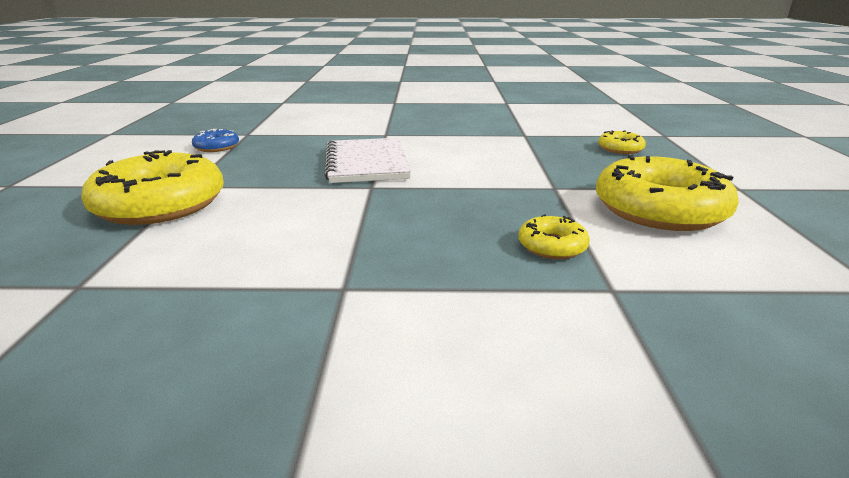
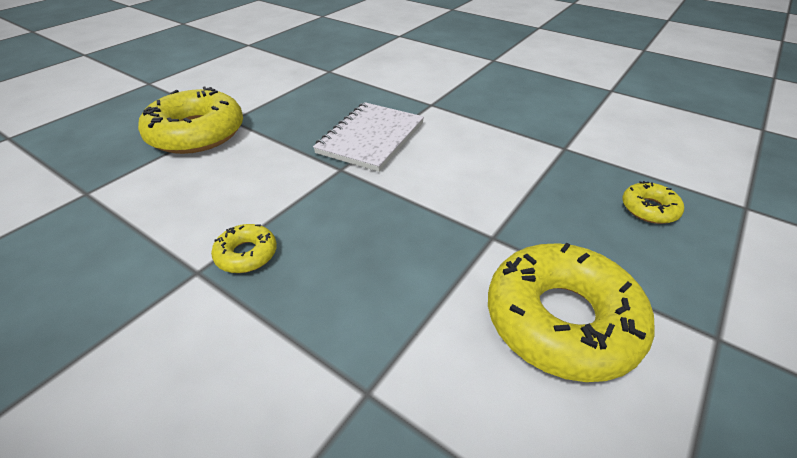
camera: 35 degrees right, 15 degrees up
blue donut [192,129,239,152] -> none
yellow donut [518,214,590,259] -> yellow donut moved to [211,224,277,273]

